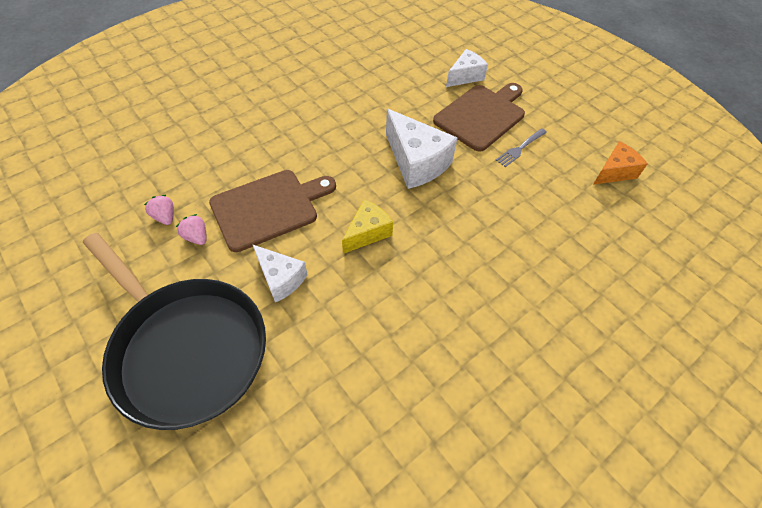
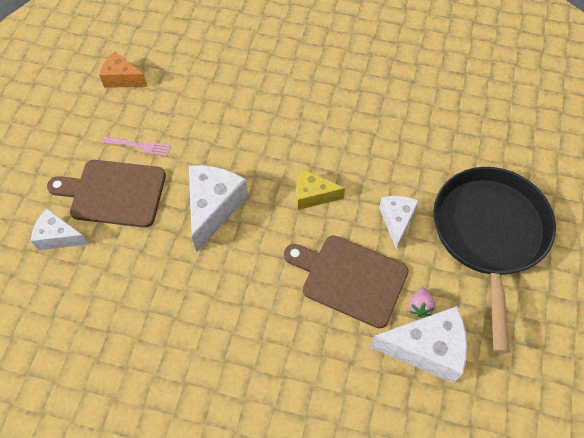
camera: 125 degrees left, 5 degrees up
pink strawberry [144,195,174,225] -> white cheese [370,306,467,383]
grey fork [496,129,547,167] -> pink fork [102,137,171,156]

